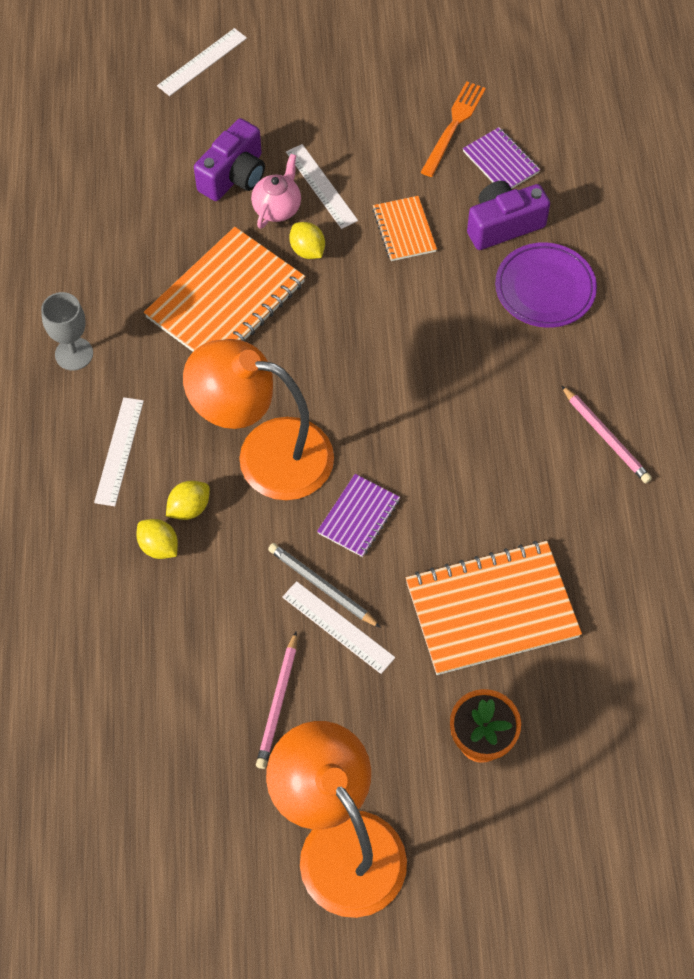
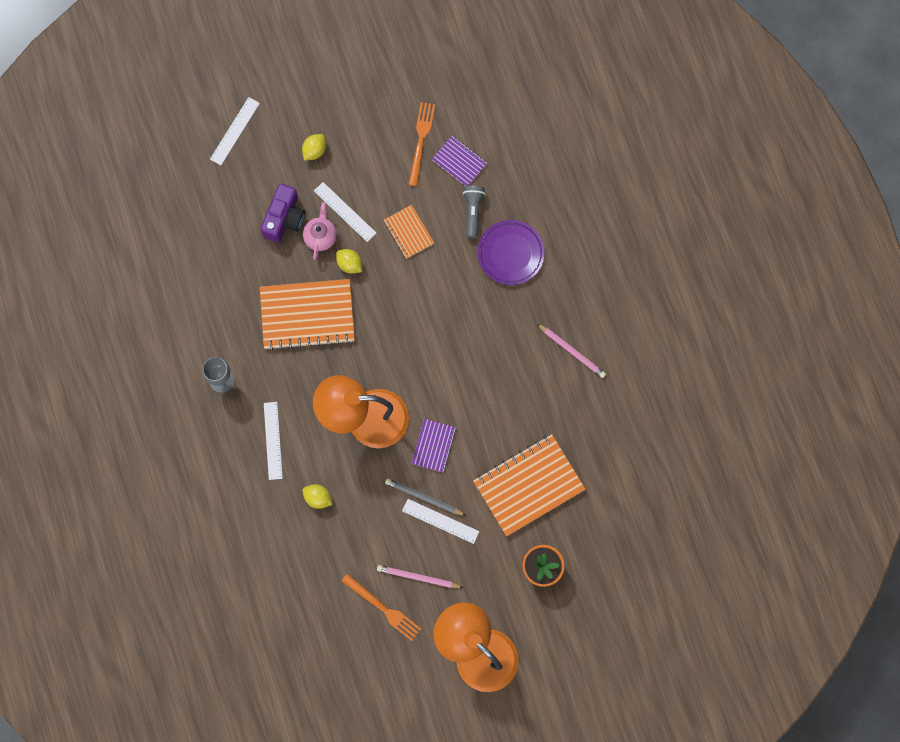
camera: 15 degrees left, 15 degrees up
orange notebook [144,227,305,352] -> orange notebook turned 60 degrees clockwise [260,279,355,351]
yellow lemon [166,481,210,520] -> yellow lemon moved to [302,134,326,160]
pink pencil [256,632,297,769] -> pink pencil turned 105 degrees clockwise [377,565,464,588]
purple camera [467,181,550,250] -> grey flashlight [463,185,485,238]
none -> orange fork [341,574,421,641]

